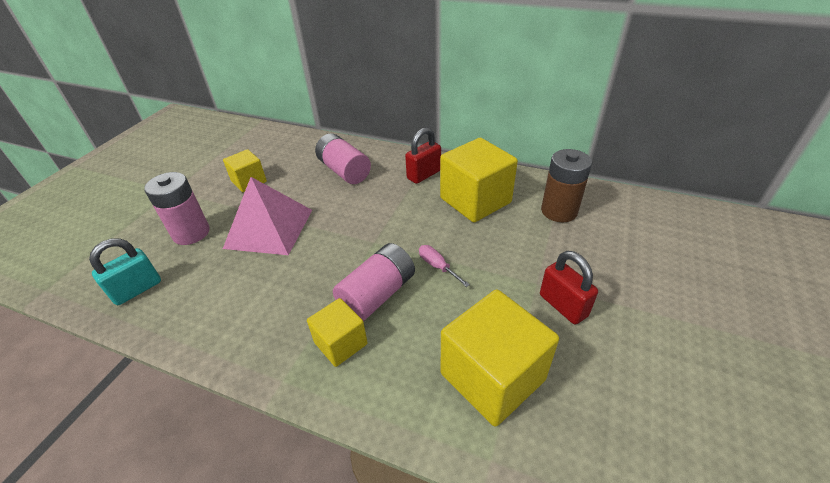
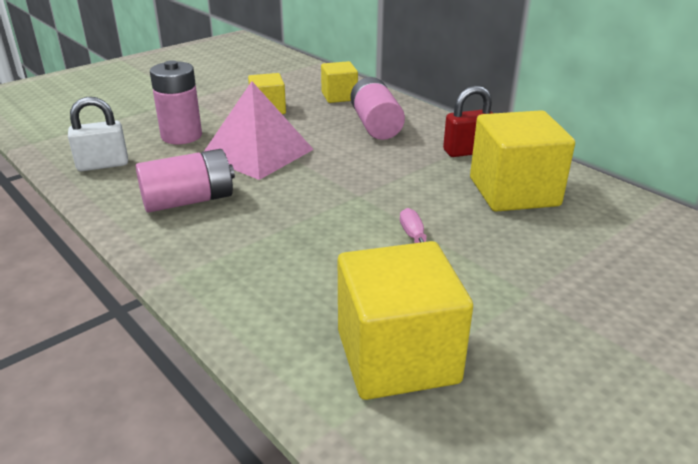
camera: 25 degrees right, 10 degrees down
turquoise padlock [89,238,161,305] -> white padlock [68,97,128,171]
yellow cube [307,298,368,367] -> yellow cube moved to [321,61,358,103]
pink battery [333,243,415,321] -> pink battery moved to [136,149,235,213]
red padlock [540,251,598,324] -> none
brown battery [541,149,592,222] -> none

